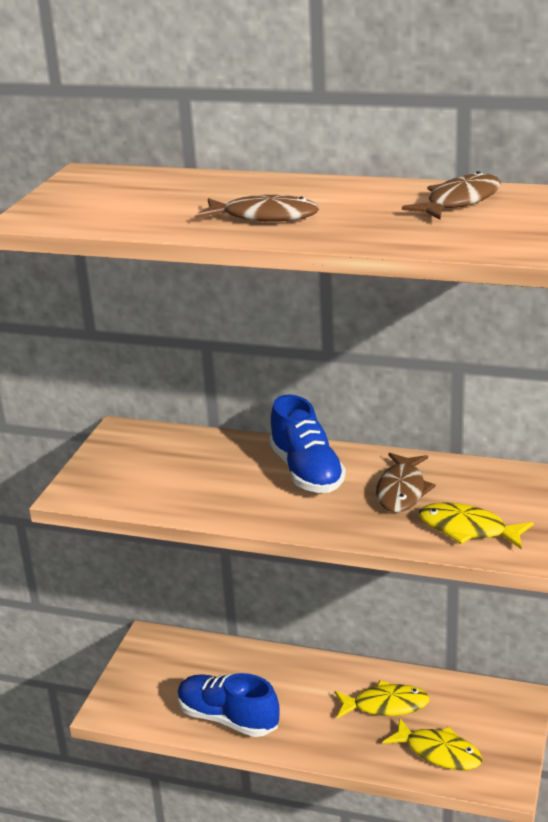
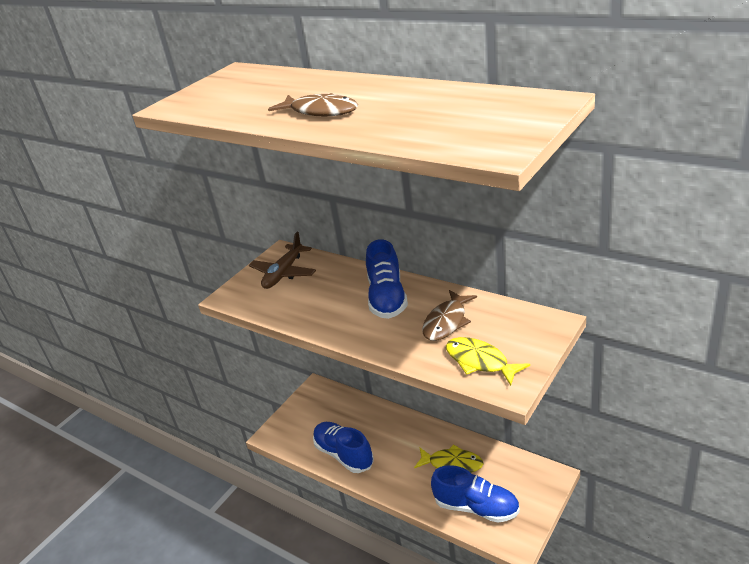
camera: 20 degrees right, 5 degrees up
yellow fish [383,718,483,770] -> blue shoe [431,465,520,523]
brown fish [402,171,501,220] -> none
none -> brown plane [249,232,316,289]

